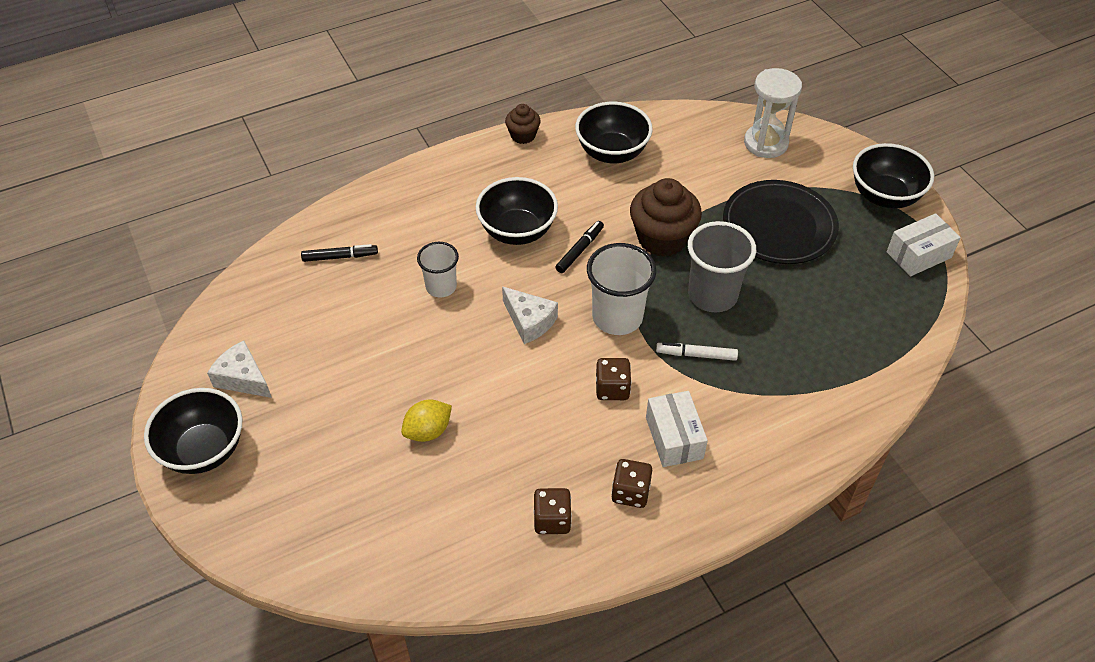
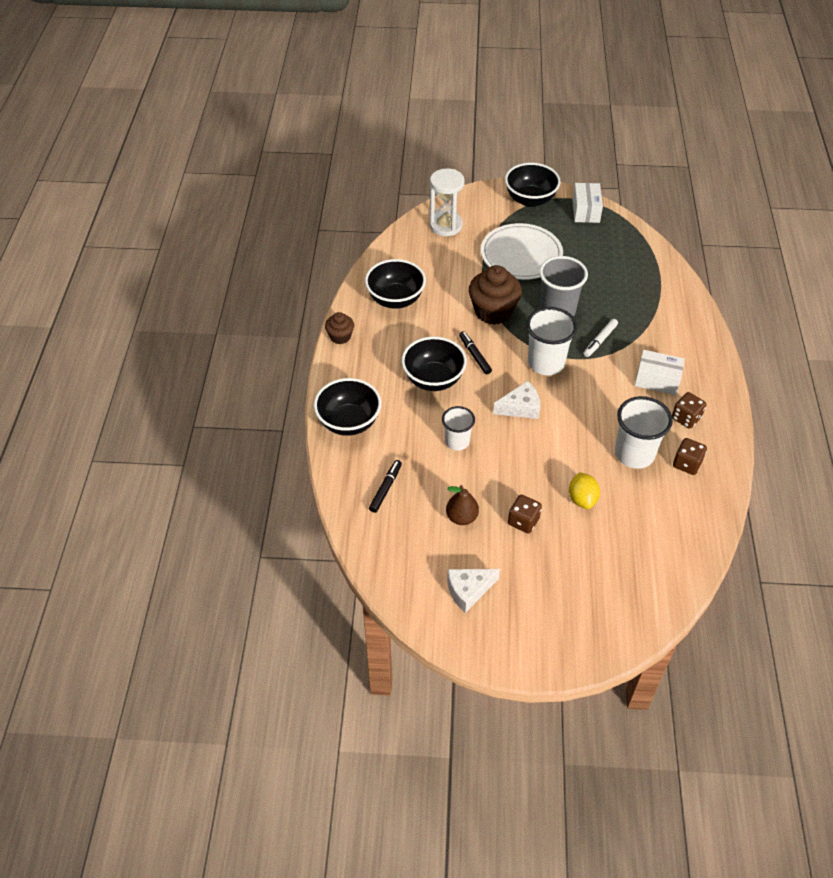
camera: 60 degrees left, 0 degrees up
black bowl [144,388,243,474] -> black bowl moved to [314,378,381,436]
brown dice [596,358,632,400] -> brown dice moved to [508,495,542,533]
black plate [723,180,839,264] -> white plate [481,223,563,280]
none -> brown pear [446,485,479,525]
none -> white cup [615,396,673,469]

